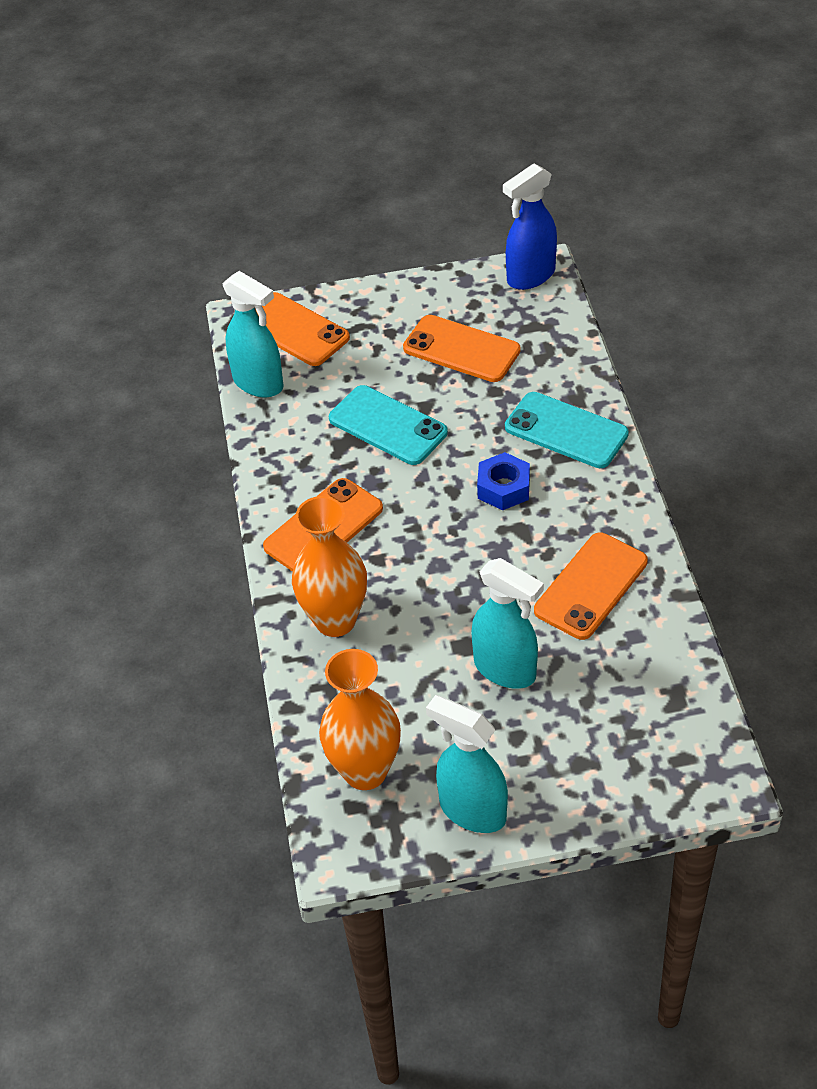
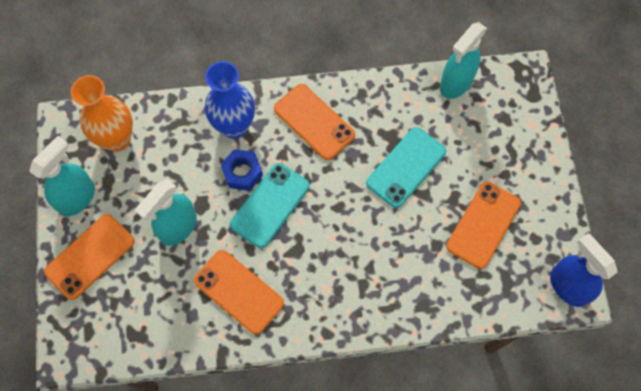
camera: 90 degrees right, 20 degrees up
orange phone [255,292,350,366] -> orange phone moved to [44,214,135,300]
orange vase [292,496,367,637] -> blue vase [205,61,255,139]
blue nut [477,452,530,510] -> blue nut moved to [221,149,263,191]
turquoise phone [505,392,629,468] -> turquoise phone moved to [230,163,310,248]

